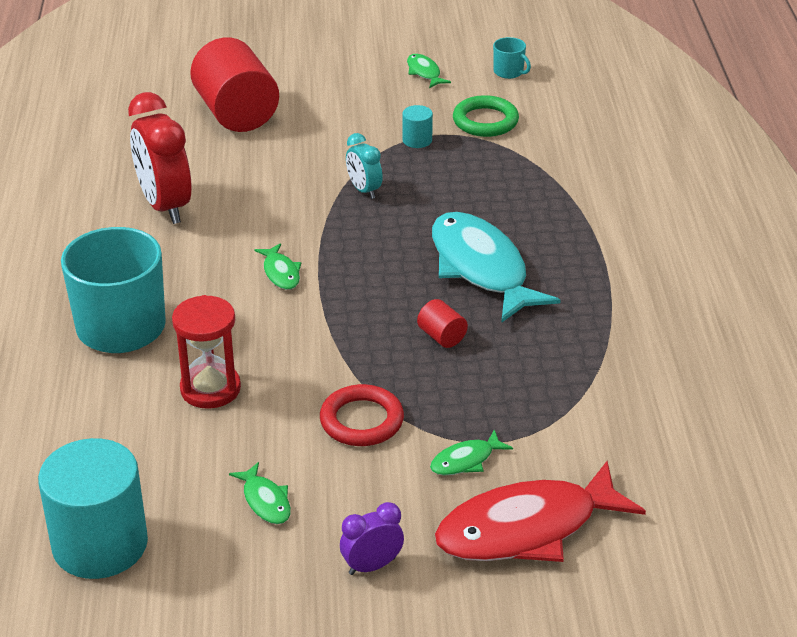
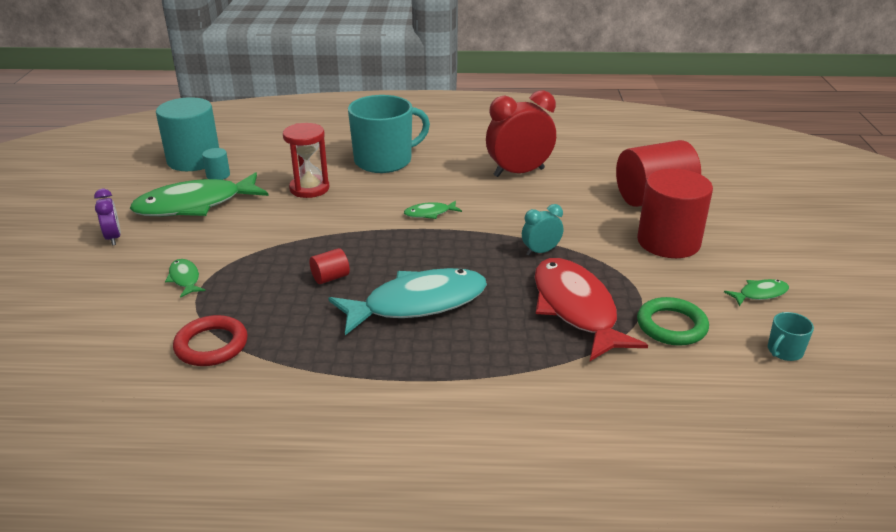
camera: 95 degrees right, 5 degrees down
green fish [229,462,291,524] -> green fish [130,172,269,216], size x2.31
red ring [320,384,404,446] -> red ring moved to [173,315,248,366]
turquoise cylinder [402,105,433,148] -> turquoise cylinder moved to [202,148,230,180]
red fish [435,461,646,562] -> red fish moved to [535,258,648,361]
none -> red cylinder [637,169,713,258]

